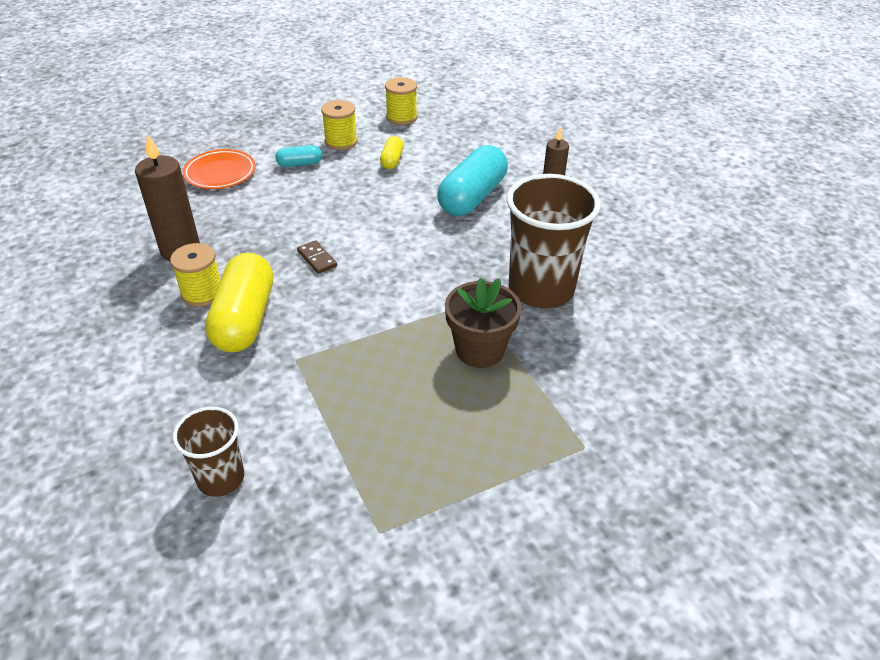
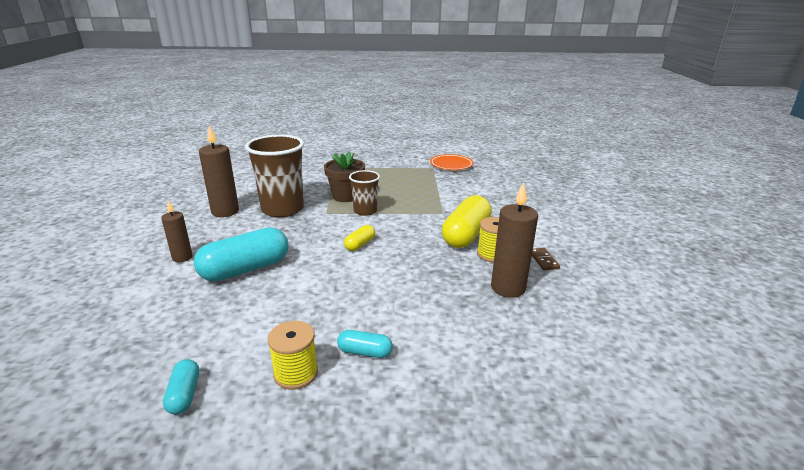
camera: 155 degrees left, 15 degrees down
brown cup [173,407,244,497] -> brown cup moved to [349,170,380,216]
orange plate [182,149,256,189] -> orange plate moved to [430,154,474,170]
brown domino [297,240,337,274] -> brown domino moved to [532,248,560,270]
yellow capsule [380,136,404,169] -> yellow capsule moved to [344,225,375,251]
yellow spool [385,77,417,125] -> turquoise capsule [163,359,199,415]
none -> brown candle [199,125,239,217]

